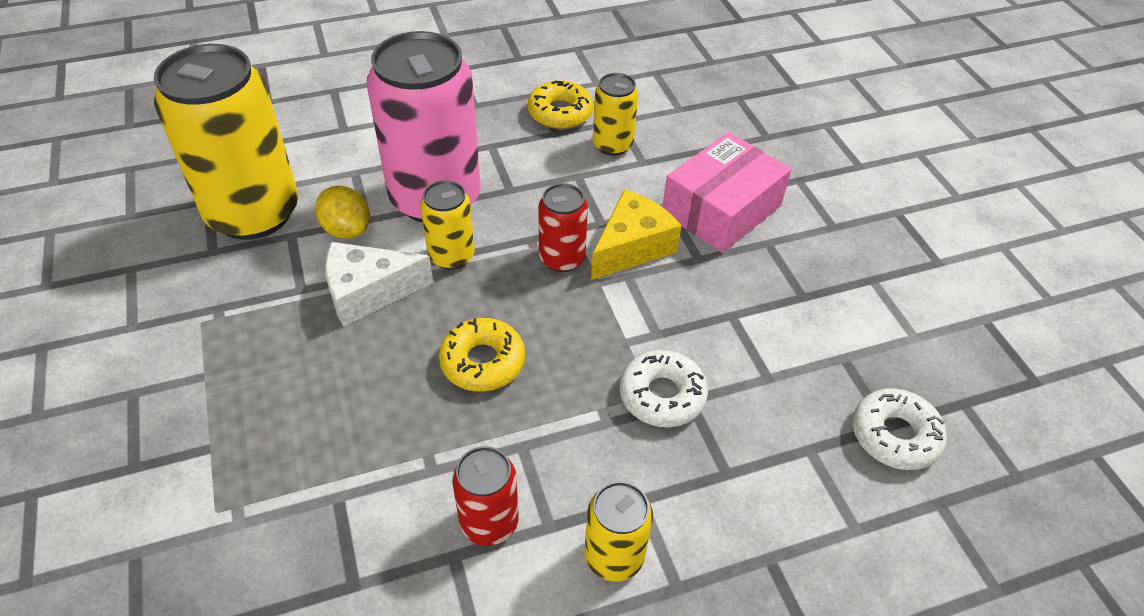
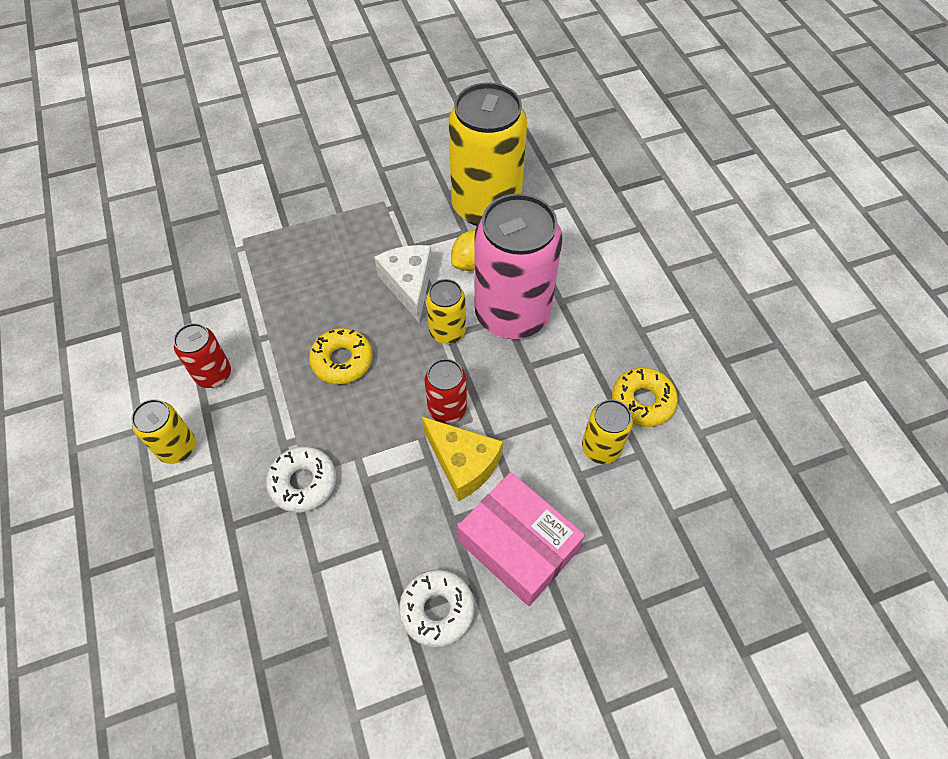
camera: 90 degrees right, 10 degrees up
white donut [853,388,947,470] -> white donut moved to [399,570,474,647]

